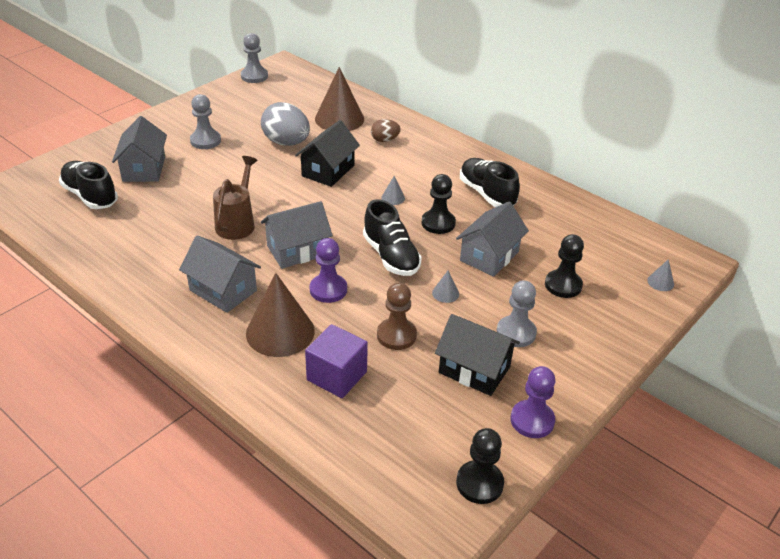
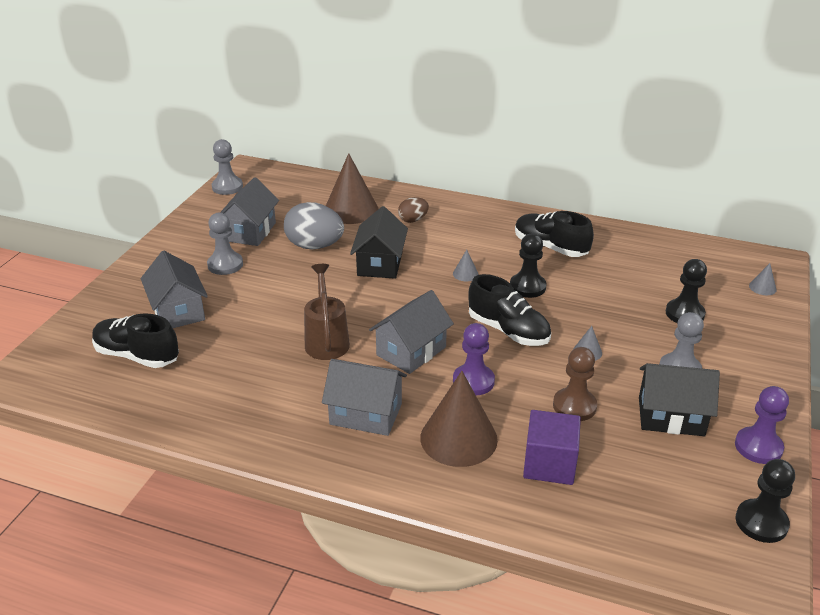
camera: 20 degrees left, 5 degrees down
grey house [456,202,529,277] -> grey house moved to [220,177,279,246]

